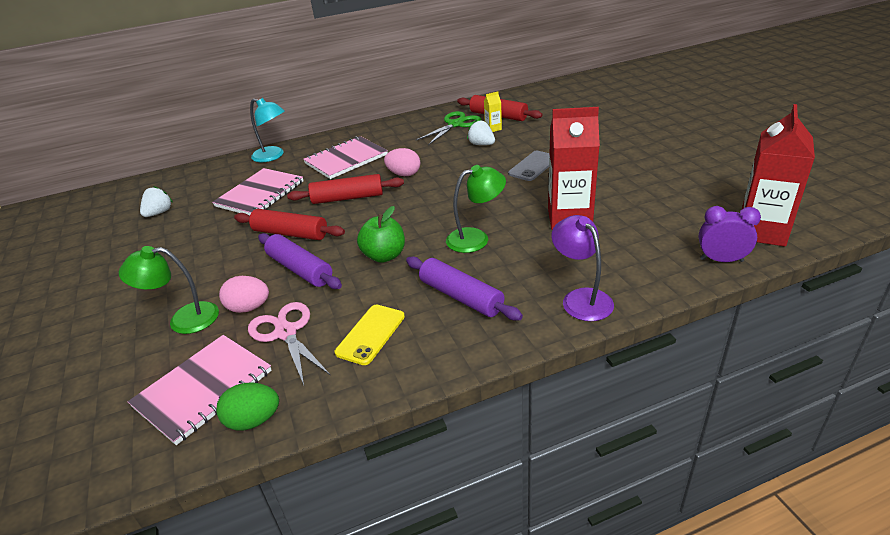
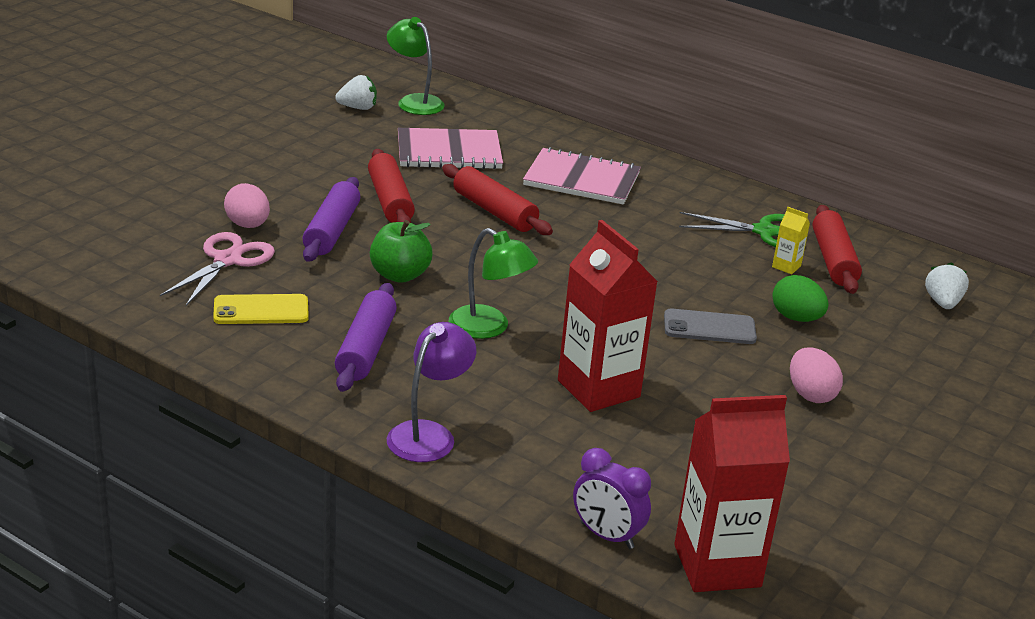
camera: 50 degrees right, 5 degrees down
green lamp [119,246,219,334] -> green lamp moved to [387,17,445,115]
pink notebook [128,335,272,445] -> none
green egg [216,382,279,430] -> green egg moved to [772,275,829,322]
turquoise lamp [250,98,285,162] -> none
pink egg [384,148,420,176] -> pink egg moved to [790,347,843,403]
white strawberry [467,120,495,145] -> white strawberry moved to [925,262,969,309]
purple clock [699,206,761,262] -> purple clock turned 150 degrees clockwise [573,448,651,549]

